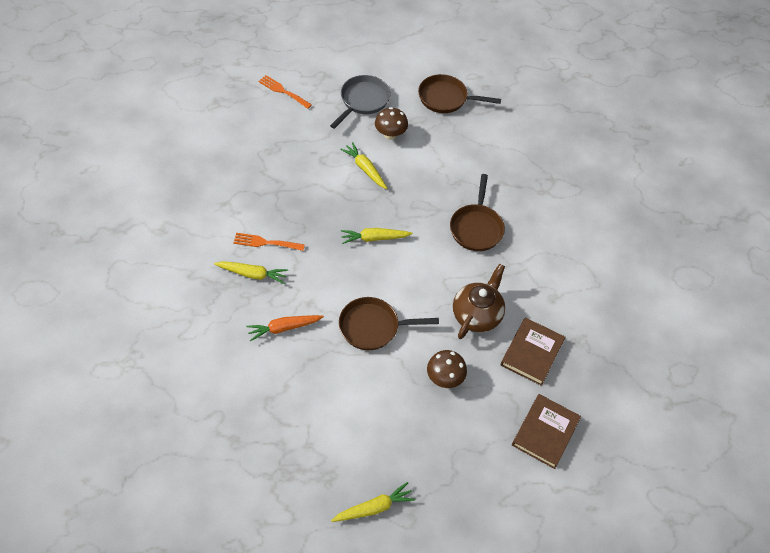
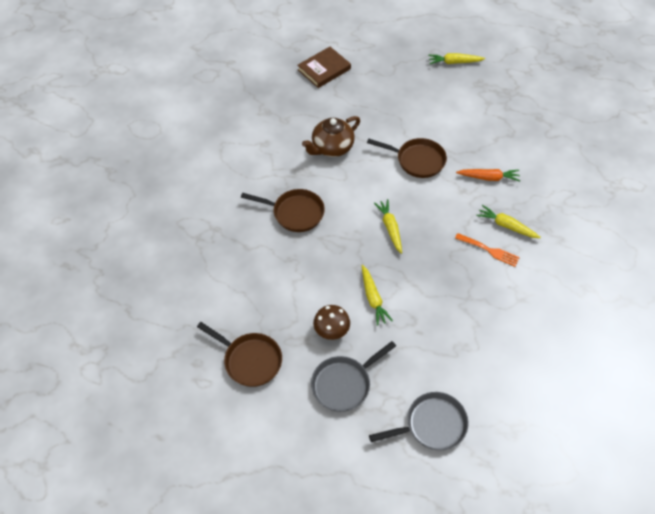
camera: 155 degrees left, 0 degrees up
orange fork [258,75,312,109] -> grey pan [369,392,469,450]
yellow carrot [341,228,413,244] -> yellow carrot turned 120 degrees counterclockwise [374,199,402,254]
brown mushroom [427,350,467,388] -> none
brown pan [450,174,505,251] -> brown pan turned 75 degrees clockwise [241,189,325,232]
brown book [501,318,565,386] -> none

